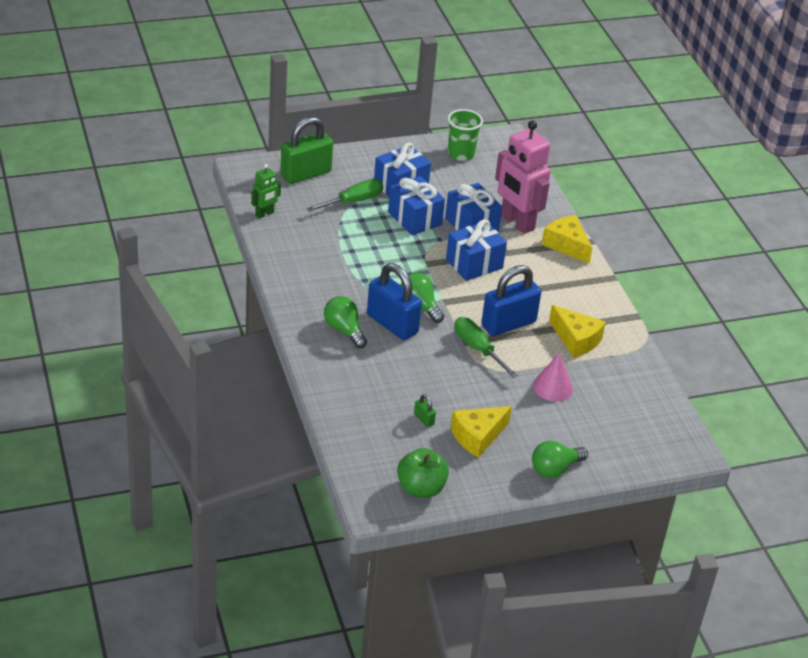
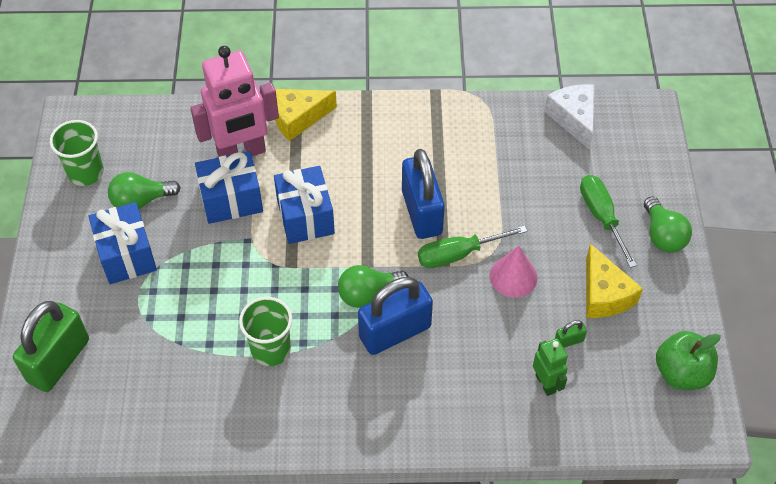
camera: 70 degrees left, 15 degrees up
green robot [251,164,281,219] -> green robot moved to [533,338,568,396]
green padlock [280,117,333,184] -> green padlock turned 45 degrees clockwise [13,301,89,392]
green screwdriver [307,179,383,212] -> green screwdriver moved to [580,175,637,268]
green light bulb [324,296,367,348] -> green light bulb moved to [108,172,181,209]
blue gift [388,176,445,236] -> none
pink cone [533,352,573,401] -> pink cone moved to [489,246,537,297]
yellow cheese [549,305,606,358] -> none
none -> green cup [239,297,292,366]
none -> white cheese [544,84,594,150]

